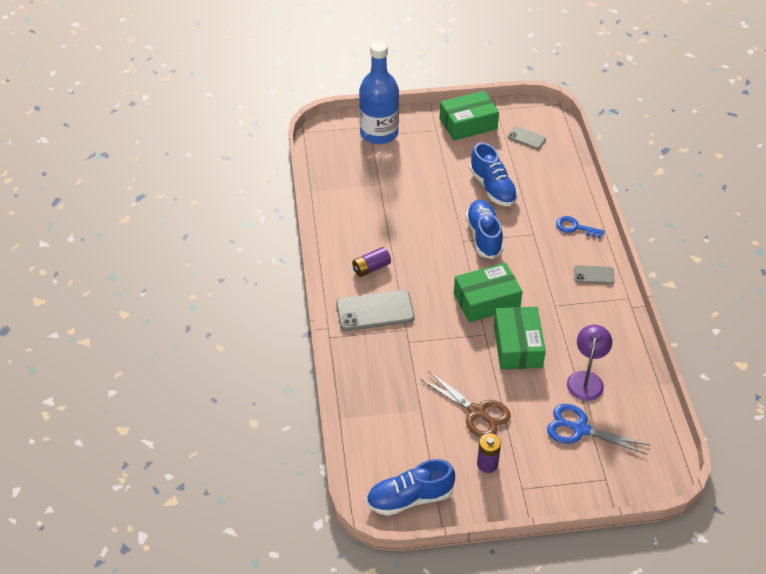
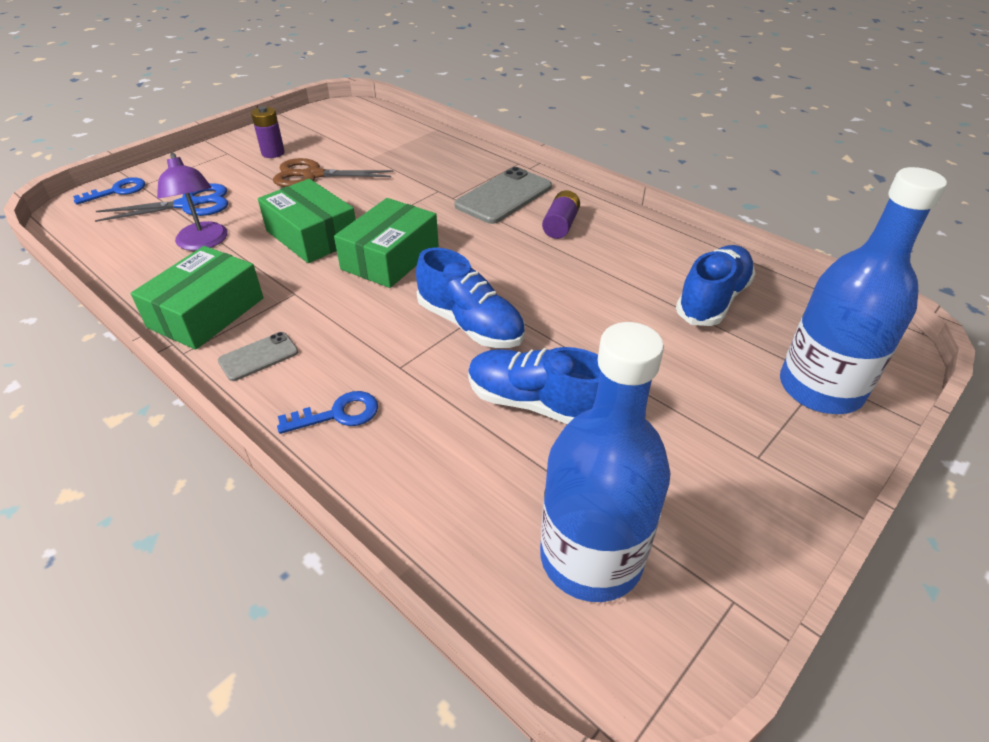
camera: 140 degrees right, 5 degrees down
blue shoe [366,459,455,516] -> blue shoe moved to [676,245,756,326]
green box [439,91,499,141] -> green box moved to [131,246,263,350]
grey phone [507,126,546,149] -> blue bottle [540,322,670,602]
none -> blue key [73,177,145,205]

